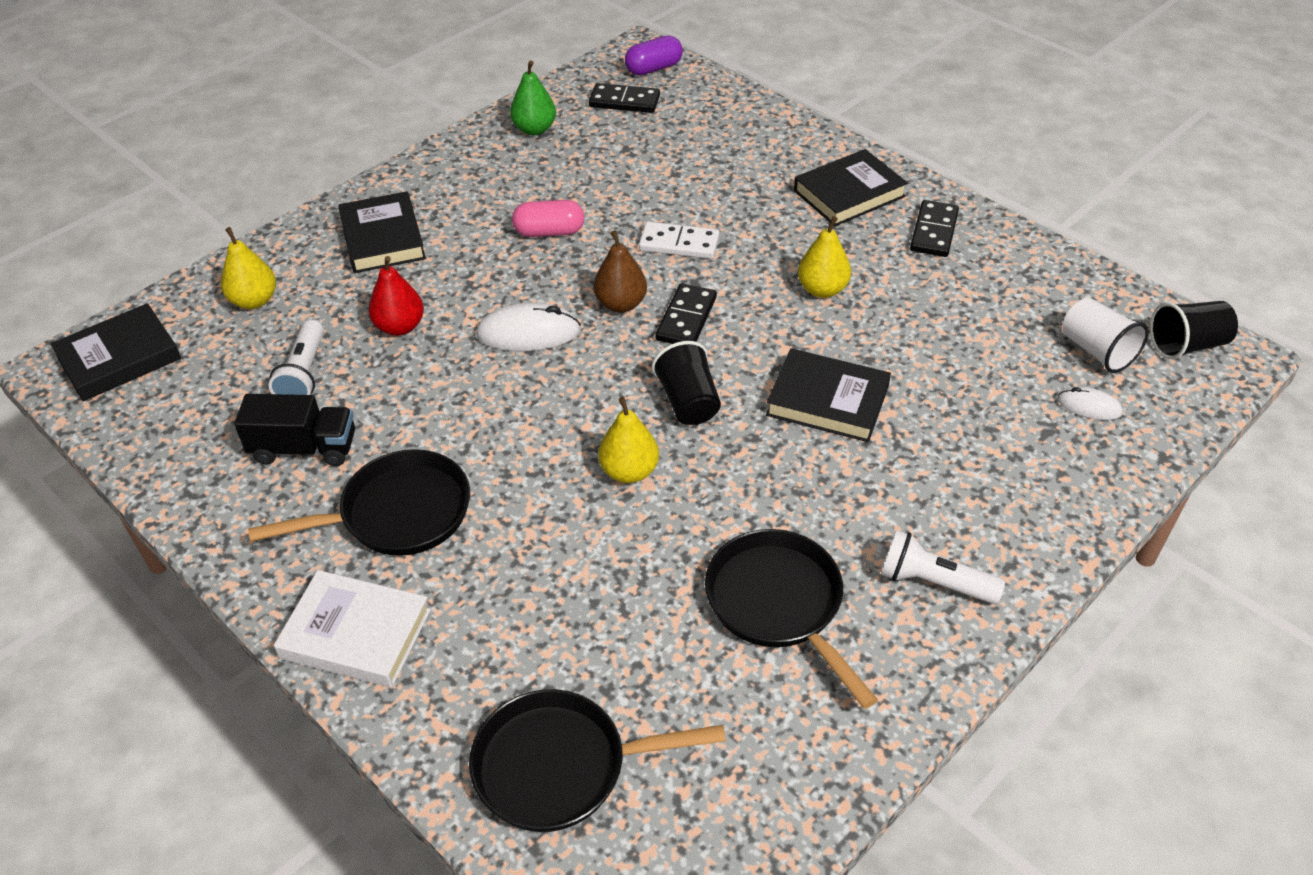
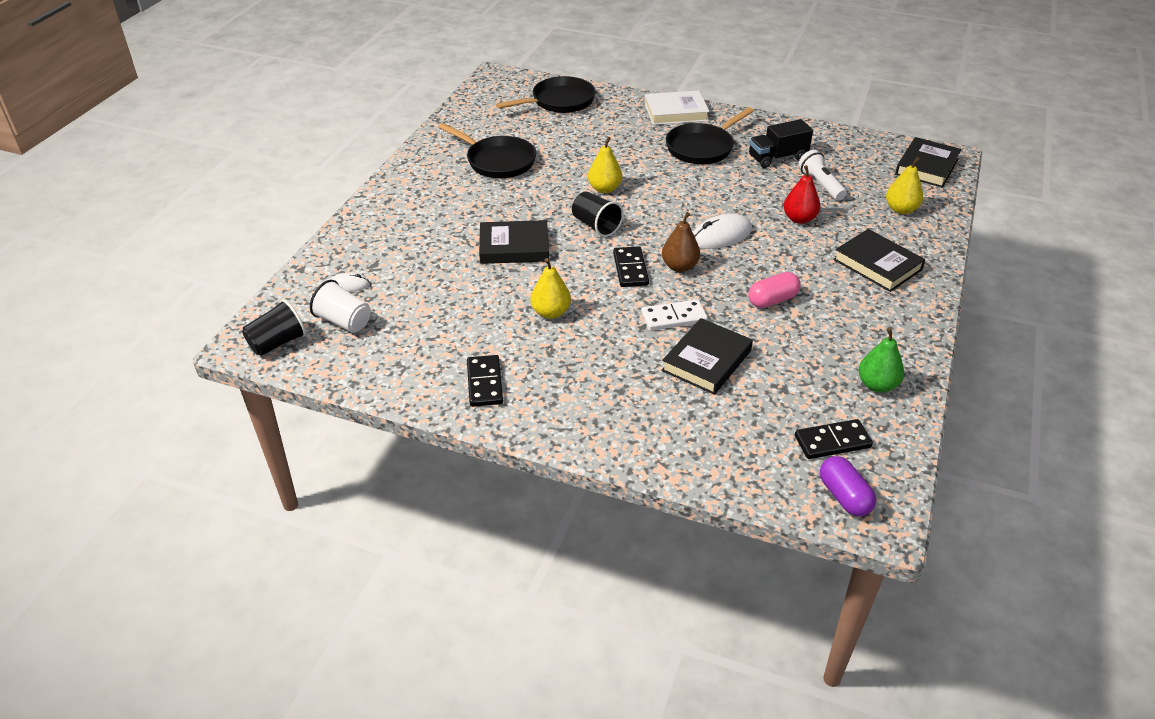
camera: 155 degrees right, 5 degrees down
purple capsule [625,35,683,75] -> purple capsule turned 60 degrees counterclockwise [820,456,876,516]
black book [794,149,908,226] -> black book moved to [661,318,753,395]
white flashlight [881,530,1005,604] -> none

